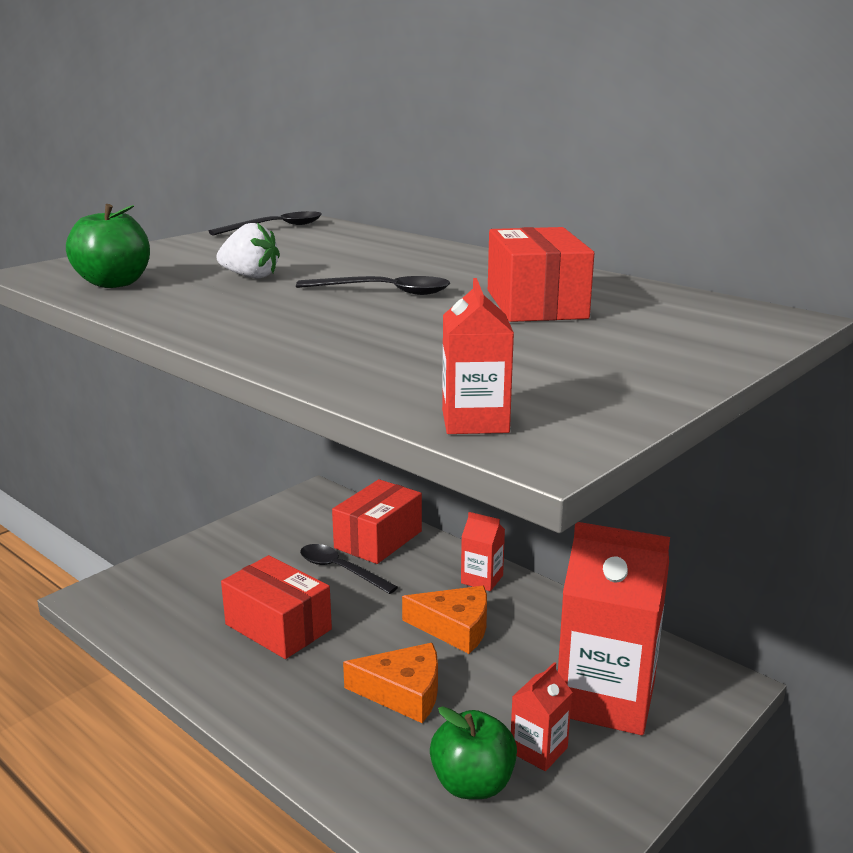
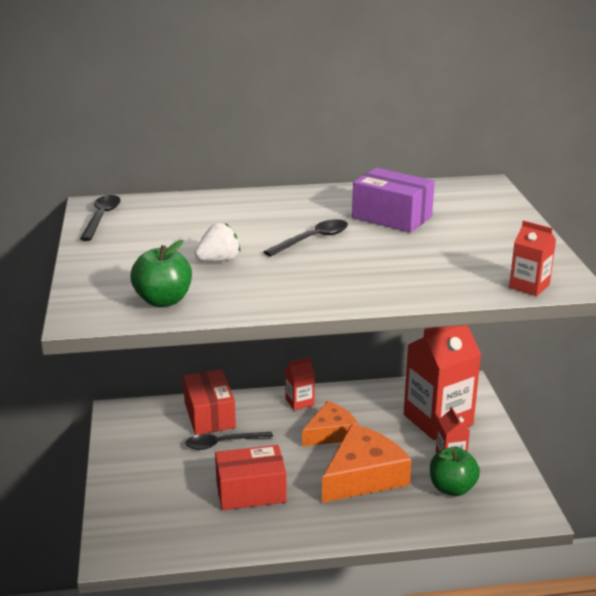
camera: 50 degrees left, 5 degrees up
orange cheese [343,643,438,723] -> orange cheese [322,424,412,503], size x1.52
red box [488,227,594,322] -> purple box [352,168,435,233]

